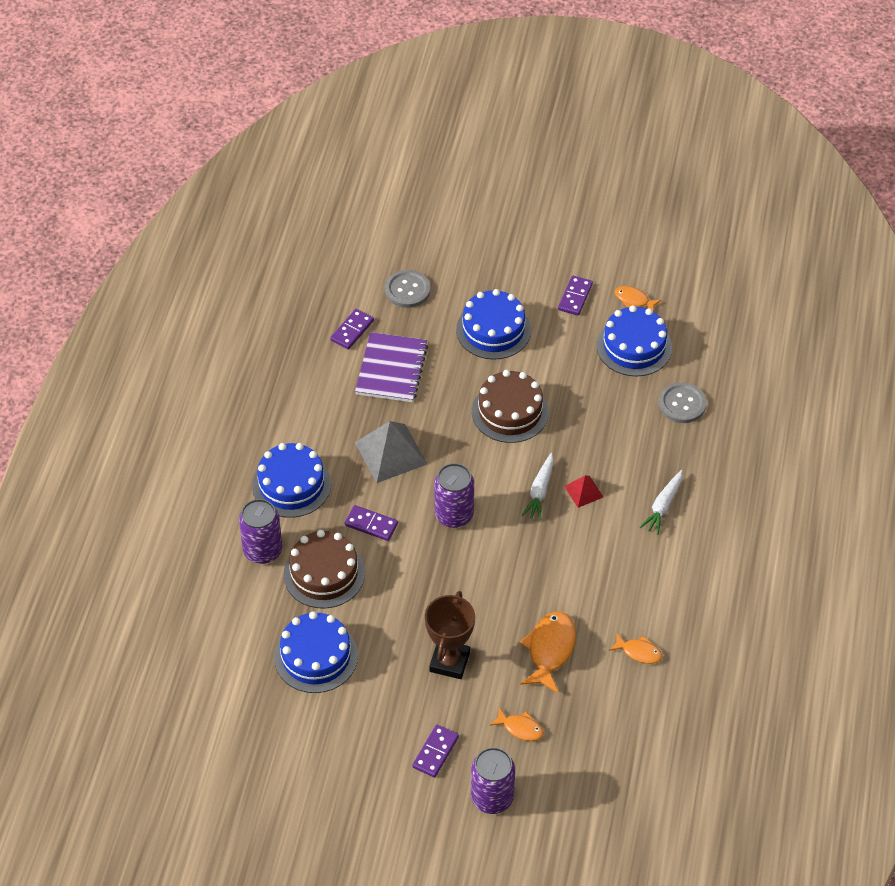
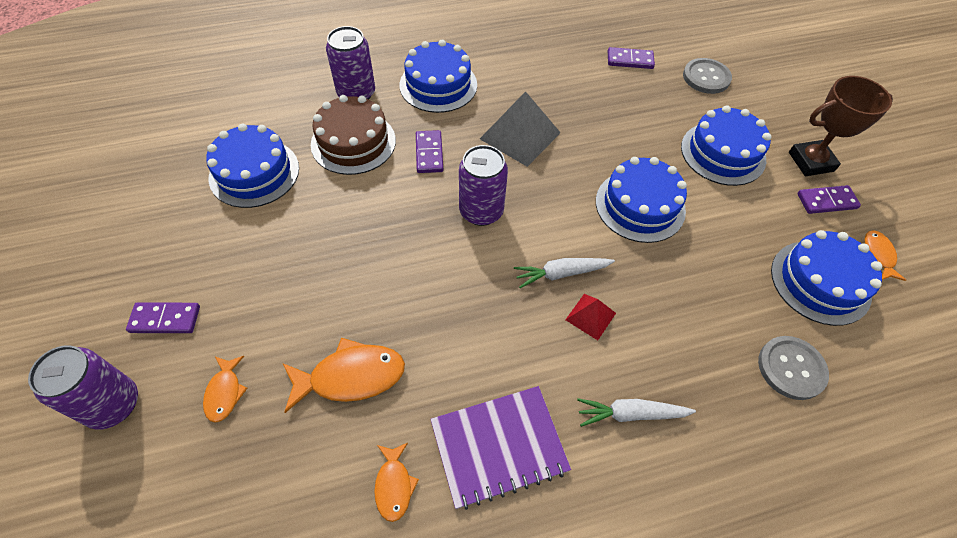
camera: 60 degrees right, 5 degrees up
purple notebook [355,332,428,402] -> purple notebook moved to [430,386,571,510]
brown trophy [425,591,475,679] -> brown trophy moved to [789,76,893,176]
brown cake [472,370,549,443] -> blue cake [596,157,687,243]

